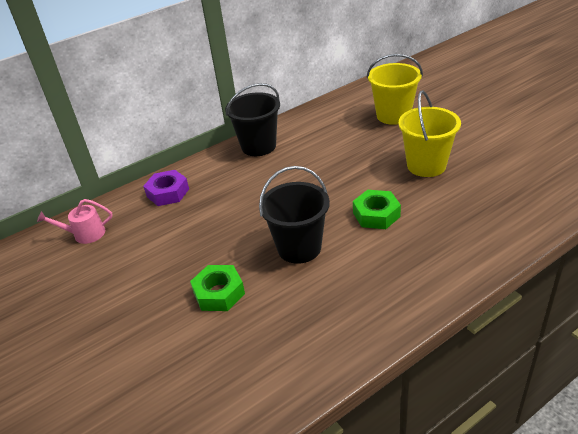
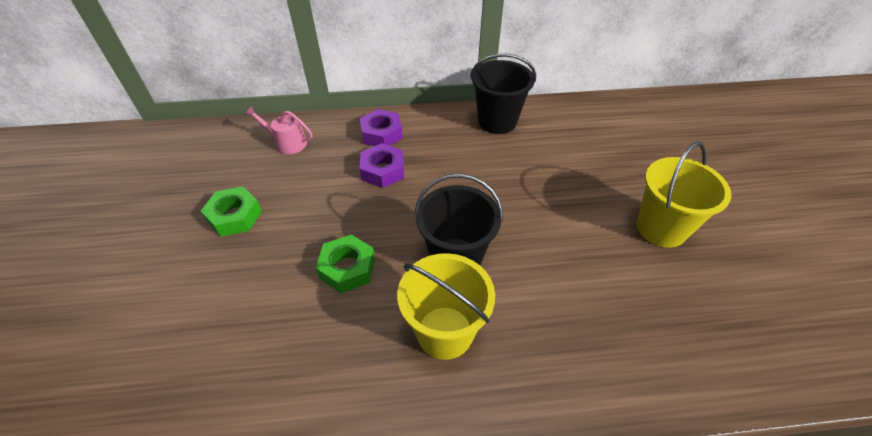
camera: 25 degrees right, 10 degrees up
green nut [353,190,401,229] -> green nut moved to [201,186,262,237]
yellow bucket [367,54,423,125] -> yellow bucket moved to [397,253,495,360]
none -> purple nut [360,143,404,188]

